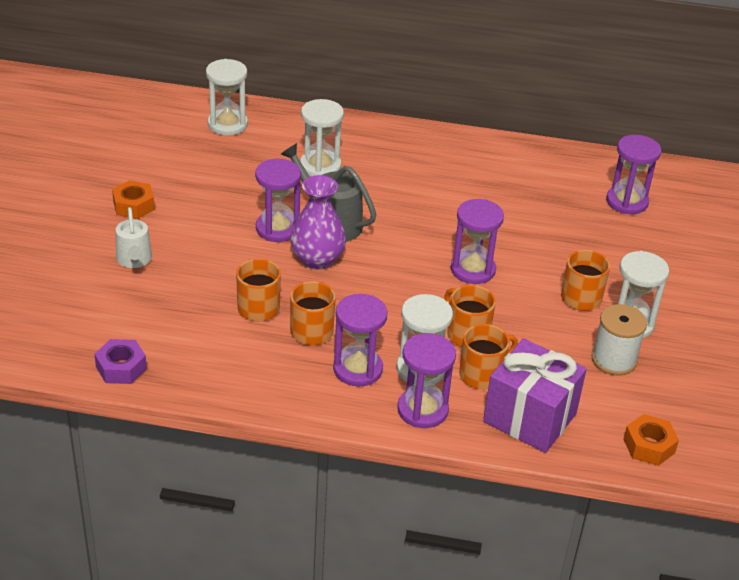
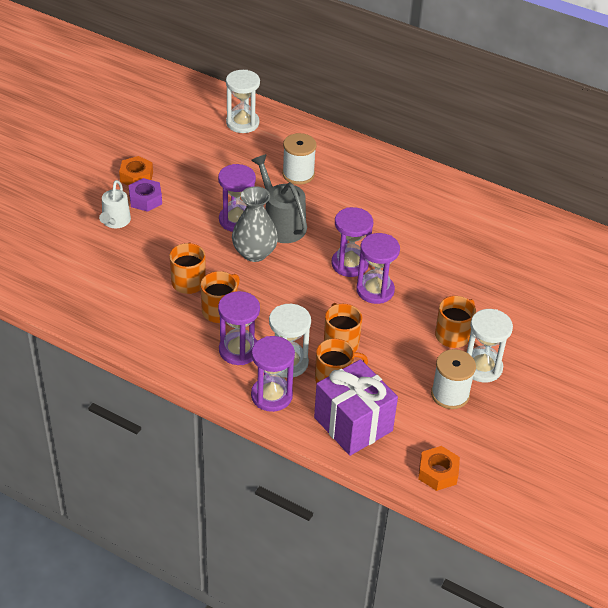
camera: 20 degrees right, 5 degrees up
purple nut [94,339,147,384] -> purple nut moved to [129,178,162,212]
purple vase [290,175,346,270] -> grey vase [232,186,278,262]
white hourglass [300,99,344,176] -> white spool [282,133,317,185]
purple hourglass [606,135,661,214] -> purple hourglass moved to [332,207,373,277]

